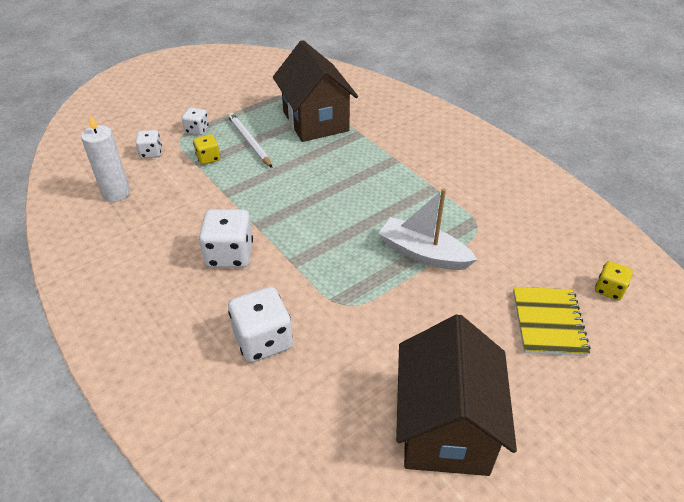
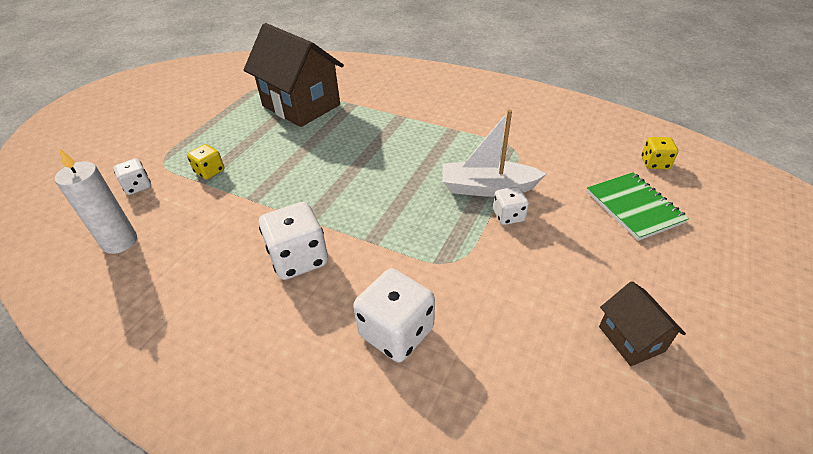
camera: 25 degrees left, 0 degrees up
white dice [182,108,209,135] -> white dice moved to [493,187,529,225]
white pencil [228,112,272,168] -> none
brown house [396,314,517,476] -> brown house [599,281,686,366], size x0.49
yellow notebook [513,287,591,356] -> green notebook [587,172,689,241]

